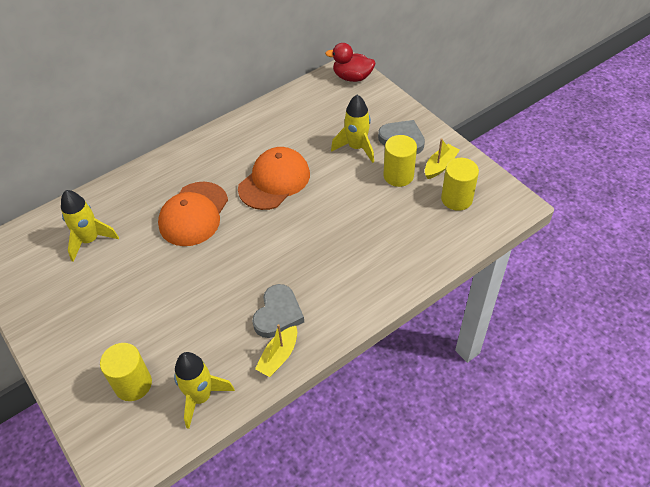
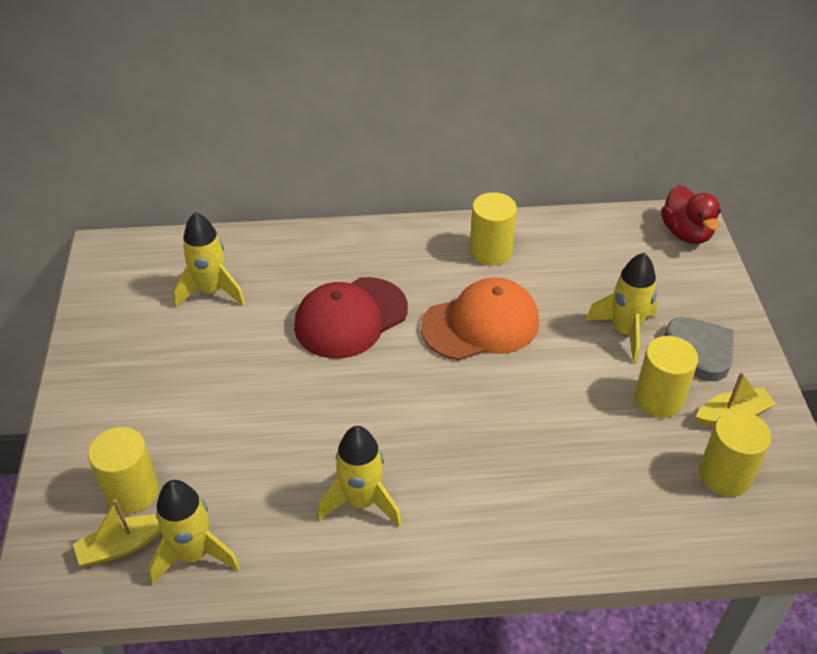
camera: 30 degrees right, 5 degrees down
orange cap [158,182,228,246] -> red cap [294,277,408,359]
grey heart [252,284,304,338] -> yellow rocket [317,426,402,527]
yellow boat [255,324,297,377] -> yellow boat moved to [73,499,161,566]
red duck [325,43,376,82] -> red duck turned 150 degrees counterclockwise [661,185,721,244]
none -> yellow cylinder [470,192,517,266]

